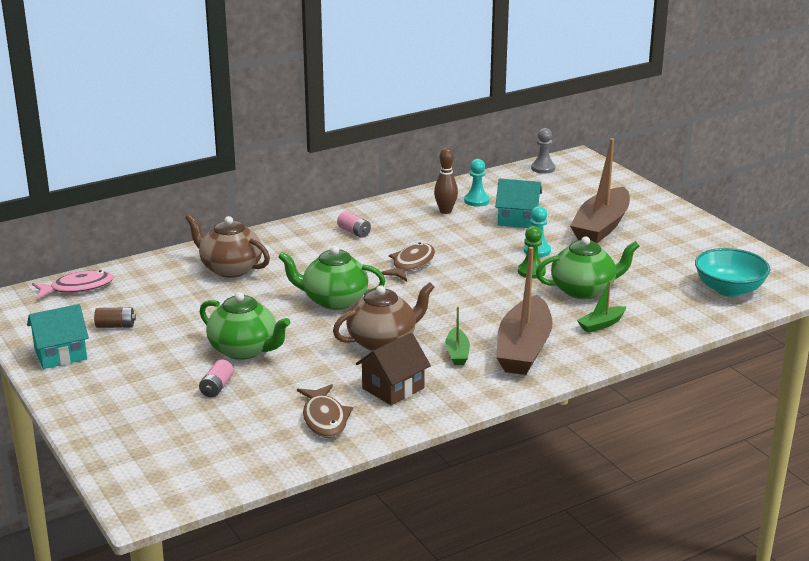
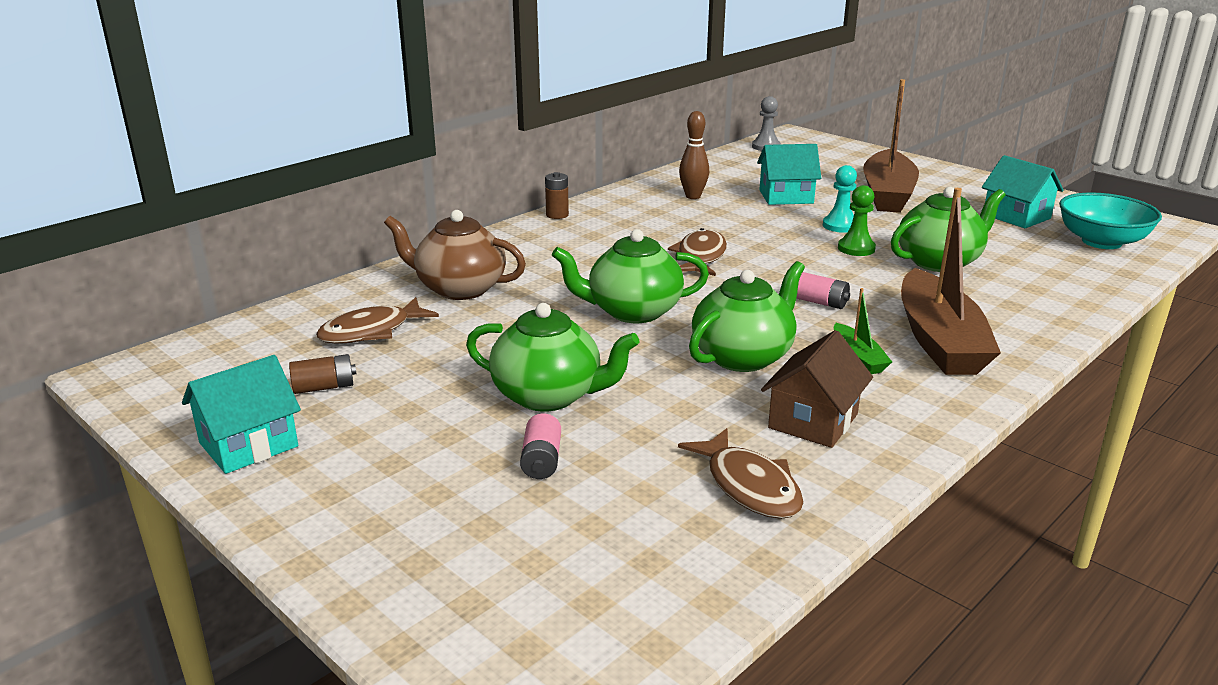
camera: 15 degrees left, 0 degrees up
pink fish [32,270,113,299] -> none
brown teapot [333,282,434,351] -> green teapot [689,261,805,372]
pink battery [337,211,371,238] -> pink battery moved to [796,272,850,309]
turquoise pawn [464,159,489,207] -> none
green boat [577,281,626,333] -> none
none -> brown fish [316,297,439,344]
none -> brown battery [545,172,569,219]
none -> turquoise house [982,155,1064,229]

